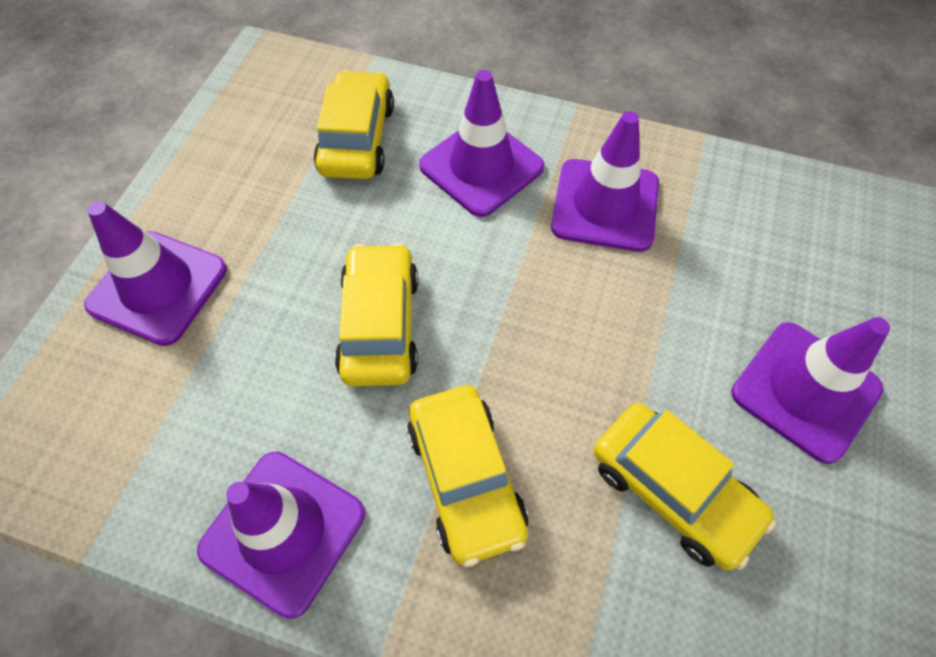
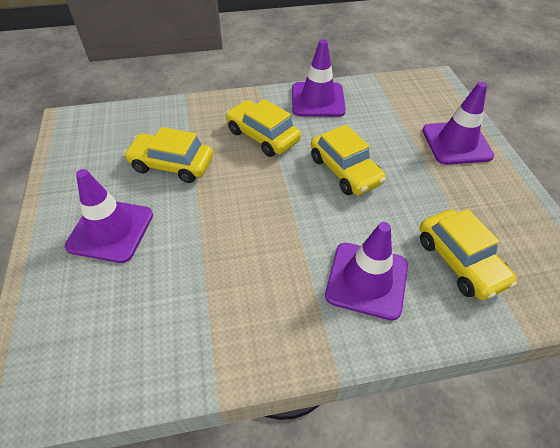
camera: 150 degrees right, 10 degrees down
purple traffic cone [551,111,659,252] -> none

